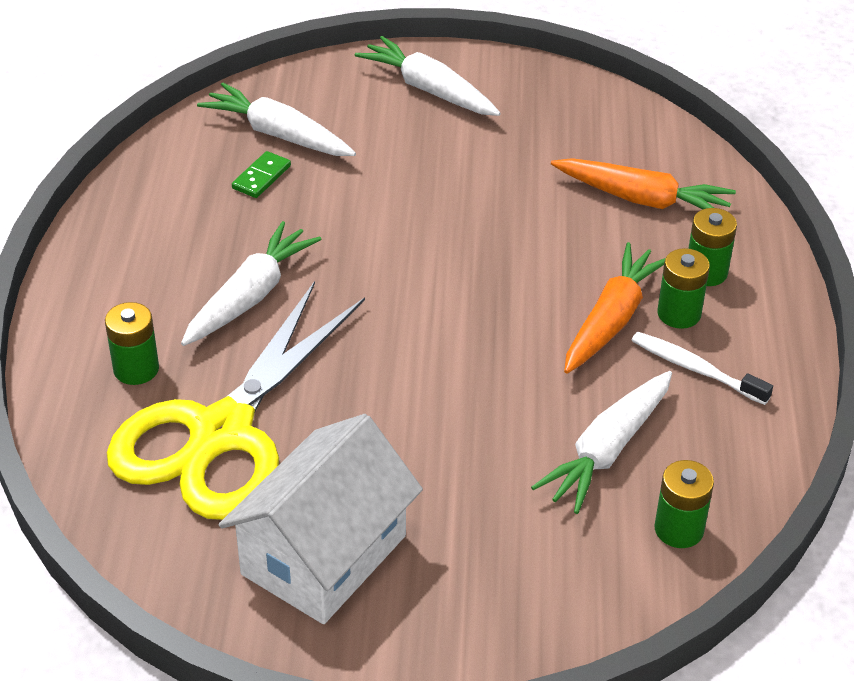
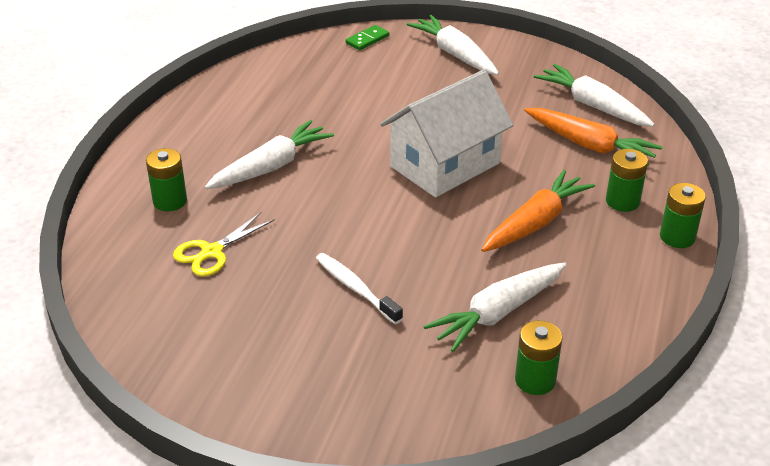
camera: 15 degrees right, 5 degrees down
yellow scissors [107,281,365,520] -> yellow scissors [173,212,275,276], size x0.43
white carrot [197,83,356,156] -> white carrot moved to [534,64,655,127]
white house [219,414,423,624] -> white house moved to [380,70,514,197]
green domino [232,151,291,198] -> green domino moved to [346,25,389,50]
white toothbrush [632,332,773,405] -> white toothbrush moved to [316,253,403,324]
green battery [657,248,710,329] -> green battery moved to [660,183,706,248]

